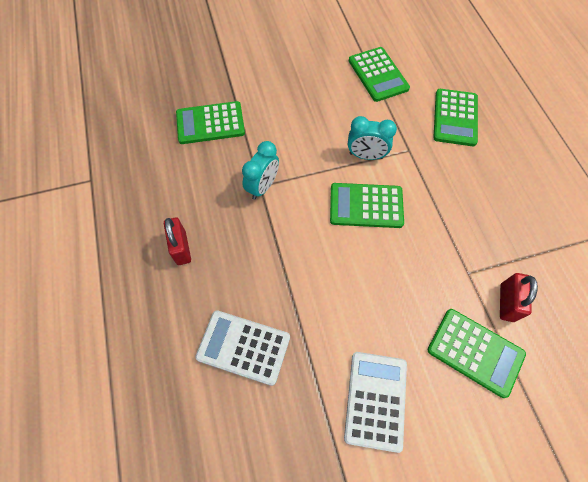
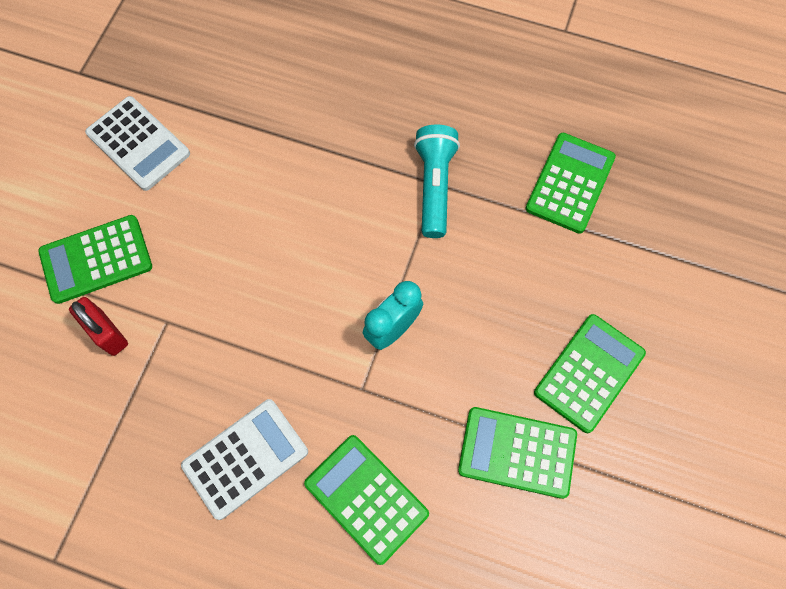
camera: 125 degrees right, 5 degrees up
red padlock [164,217,191,265] -> none
white calculator [195,310,290,386] -> white calculator moved to [181,399,308,520]
turquoise clock [242,141,279,200] -> turquoise flashlight [414,125,460,238]
green calculator [330,183,404,228] -> green calculator moved to [534,314,646,433]

